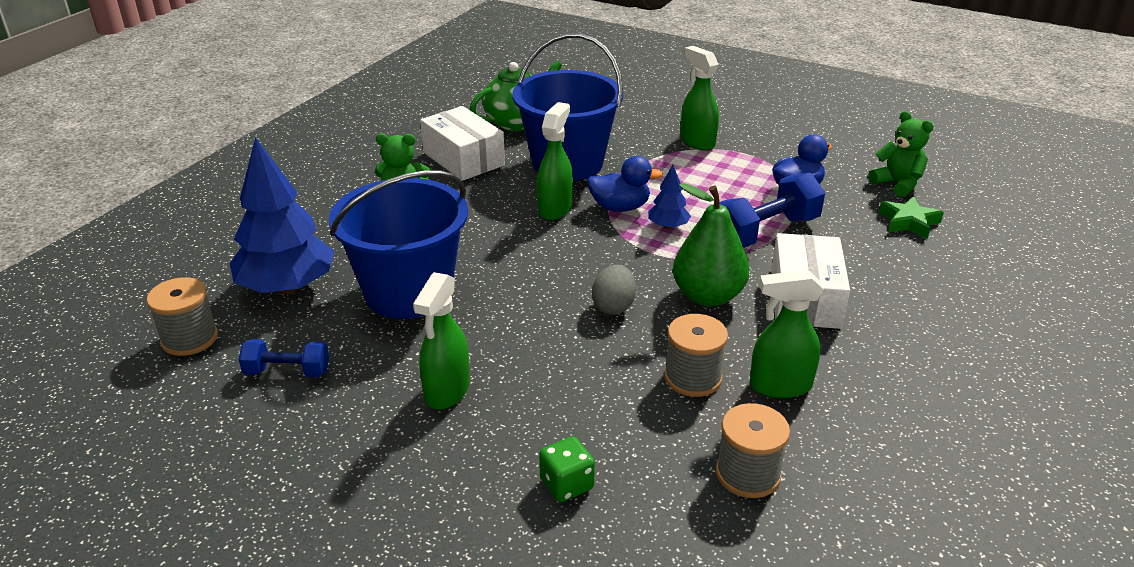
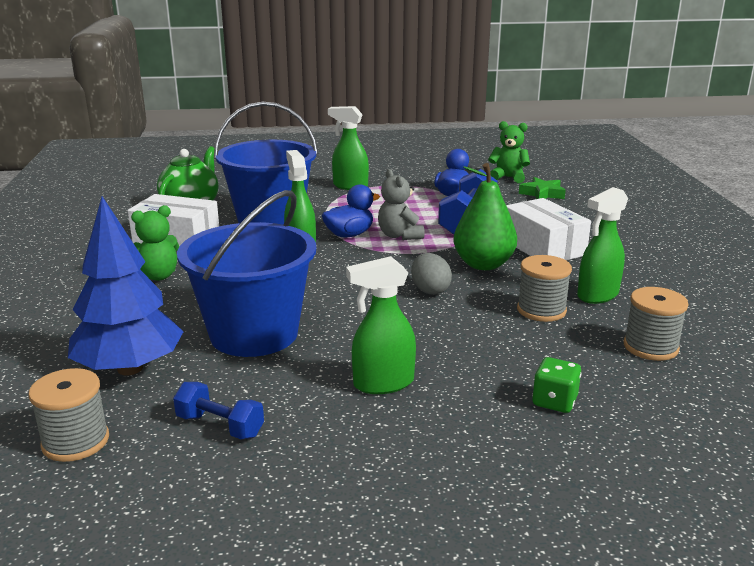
camera: 35 degrees left, 10 degrees down
blue dumbbell [239,339,329,377] -> blue dumbbell turned 60 degrees clockwise [173,382,264,439]
green spray bottle [413,272,470,410] -> green spray bottle turned 90 degrees clockwise [346,256,416,394]
blue tree [648,165,691,229] -> grey teddy bear [378,169,425,240]

